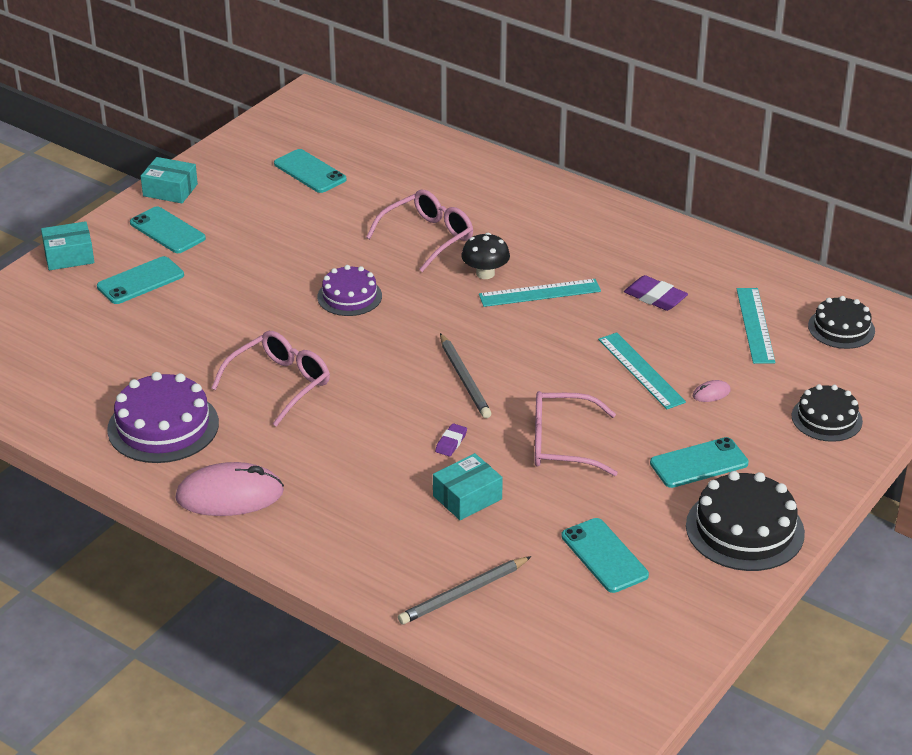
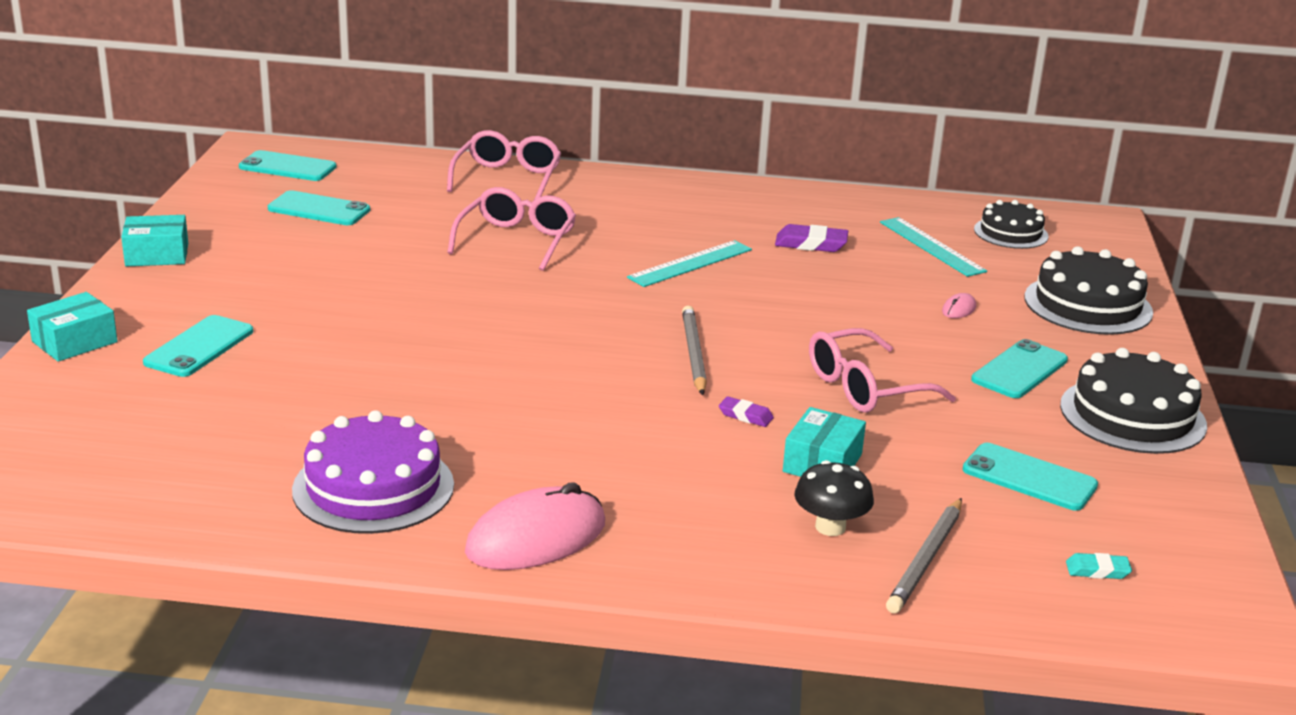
camera: 30 degrees left, 10 degrees down
turquoise phone [130,206,206,253] -> turquoise phone moved to [239,150,336,181]
pink glasses [211,331,330,427] -> pink glasses moved to [447,130,561,200]
purple cake [317,265,382,316] -> none
purple eraser [435,423,467,456] -> purple eraser turned 60 degrees counterclockwise [719,396,774,427]
grey pencil [440,333,491,418] -> grey pencil turned 135 degrees counterclockwise [682,306,707,395]
black mushroom [461,233,510,279] -> black mushroom moved to [795,460,874,536]
turquoise ruler [598,332,686,409] -> none
black cake [792,384,863,442] -> black cake [1024,246,1153,335], size x1.57
none -> turquoise eraser [1066,553,1132,579]

